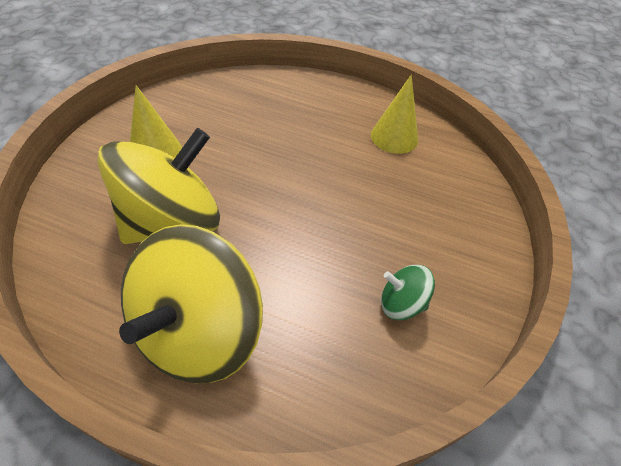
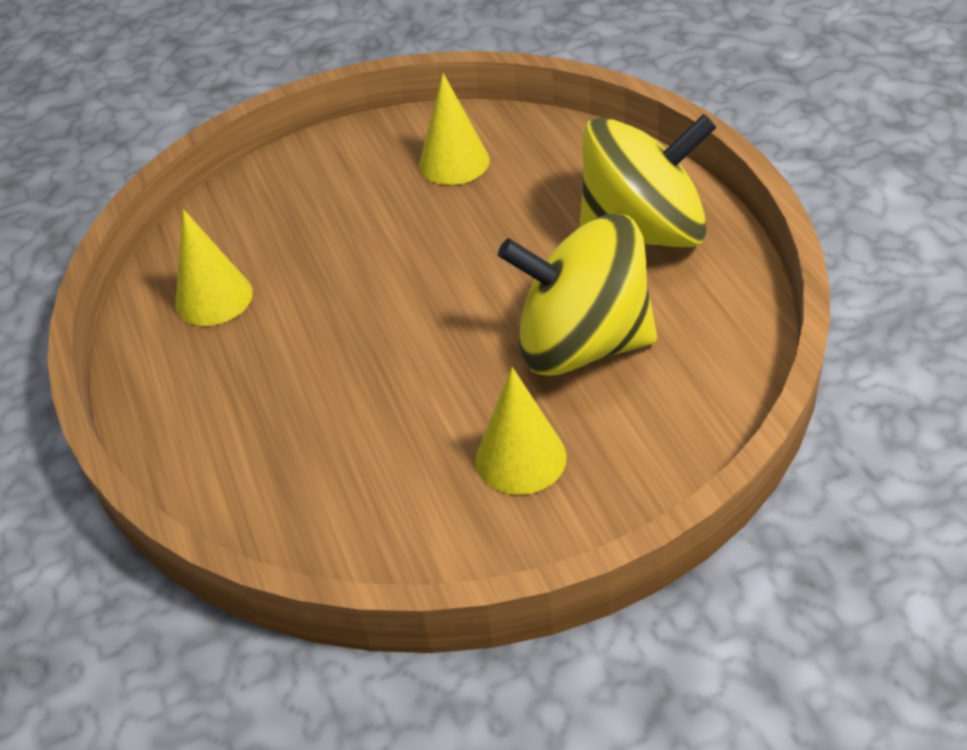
camera: 125 degrees left, 5 degrees down
green spinning top [381,265,435,320] -> yellow cone [419,73,490,185]

